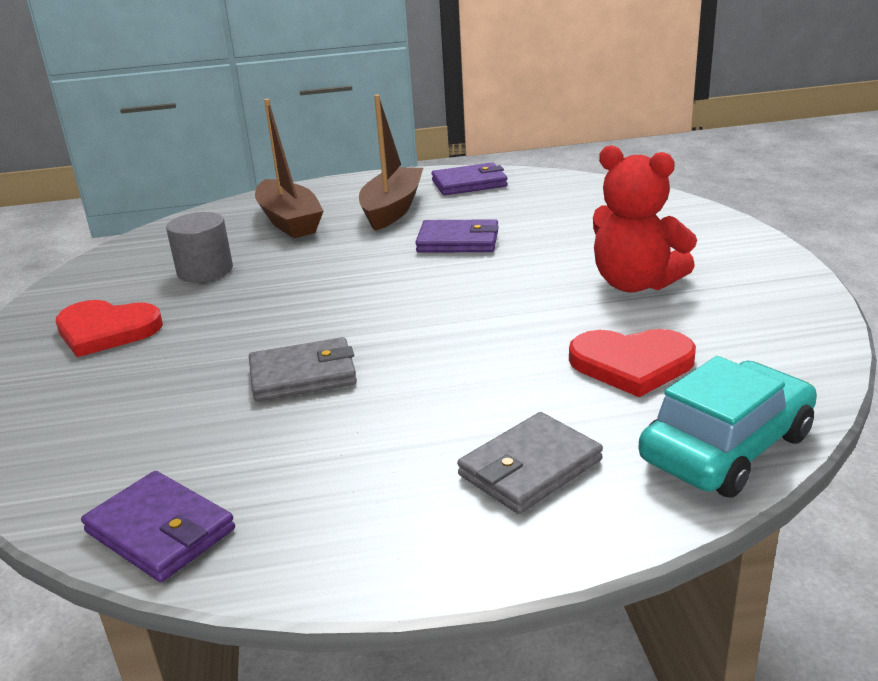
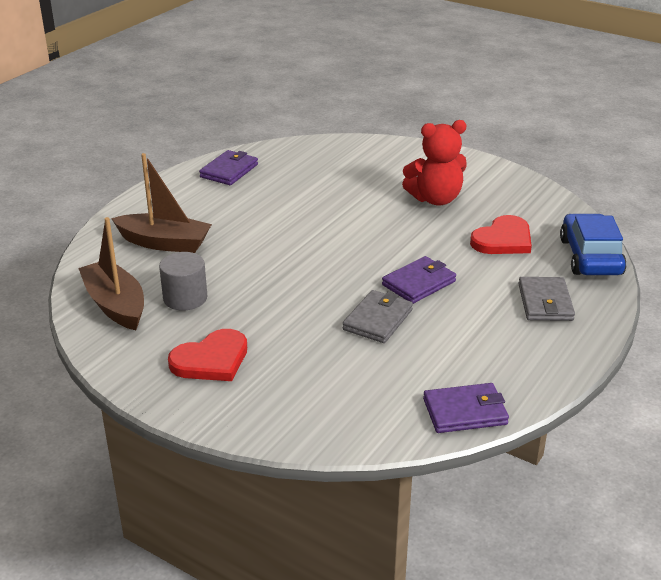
camera: 50 degrees left, 5 degrees up
brown boat [359,94,423,231] -> brown boat moved to [78,217,144,330]
purple wallet [415,219,499,252] -> purple wallet moved to [382,256,456,304]
turquoise car [639,356,817,498] -> blue car [560,213,627,275]

